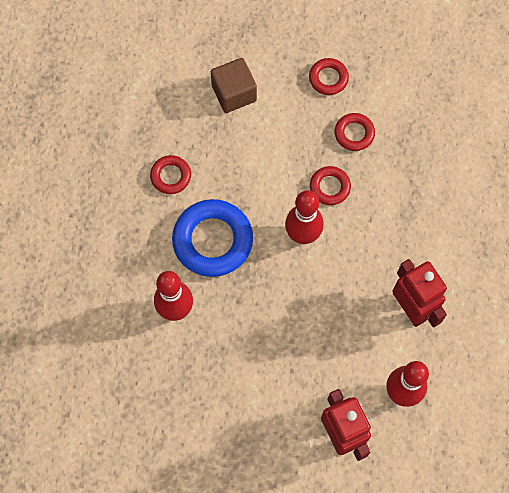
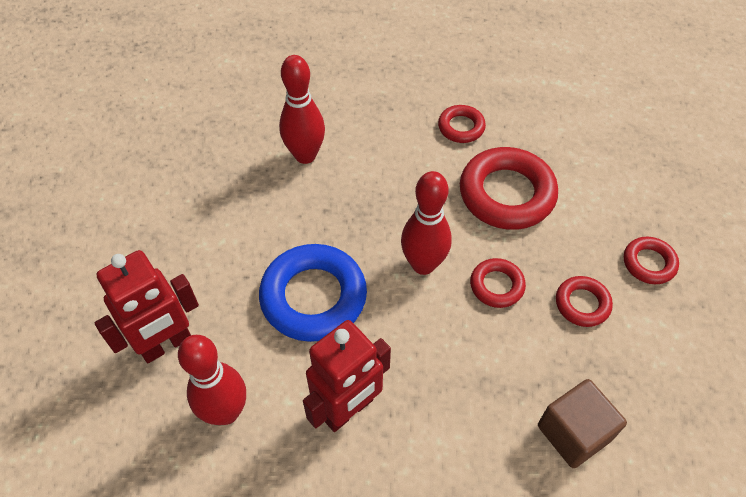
camera: 80 degrees right, 15 degrees down
blue ring [172,199,253,277] -> blue ring moved to [259,244,367,342]
brown cube [211,58,257,113] -> brown cube moved to [538,379,627,468]
none -> red ring [460,147,558,230]

